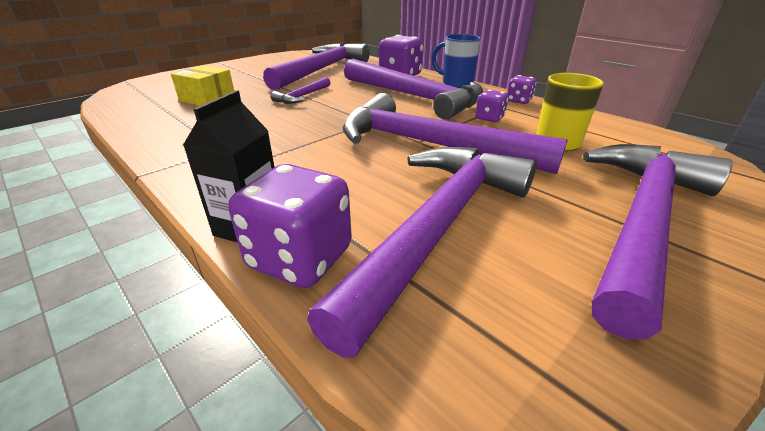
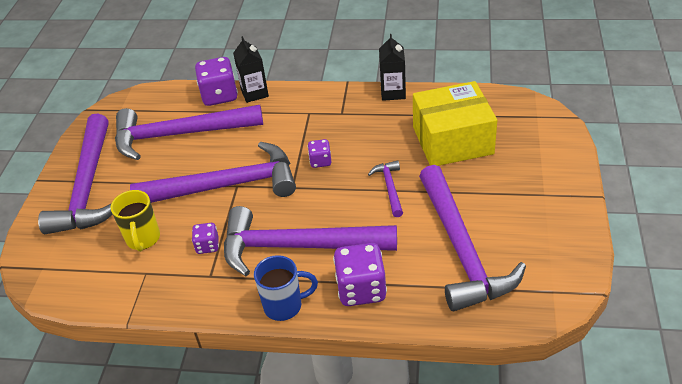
camera: 145 degrees right, 10 degrees up
yellow box [171,65,234,106] -> yellow box [413,81,497,166], size x1.76
purple hammer [307,147,536,358] -> purple hammer turned 90 degrees clockwise [115,105,263,160]
purple dice [507,75,537,104] -> purple dice moved to [308,139,331,168]
none -> black carton [379,34,406,101]

